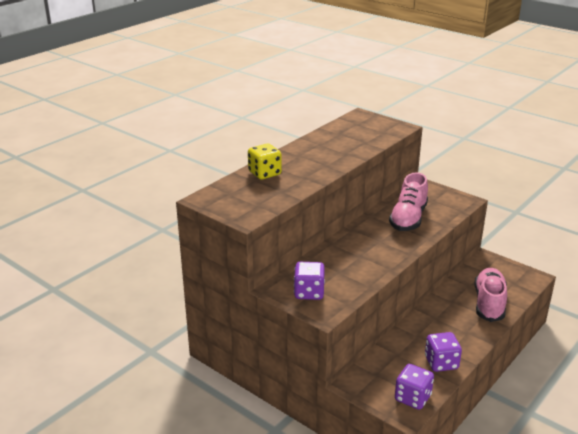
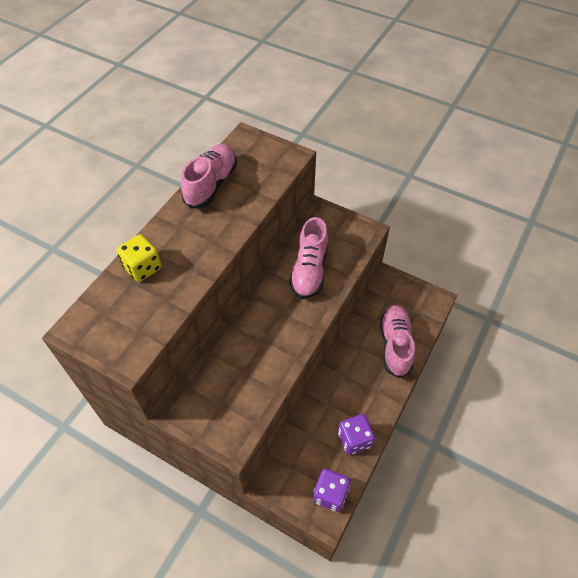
camera: 10 degrees left, 25 degrees up
purple dice [294,262,325,300] -> none
none -> pink shoe [181,144,237,209]

